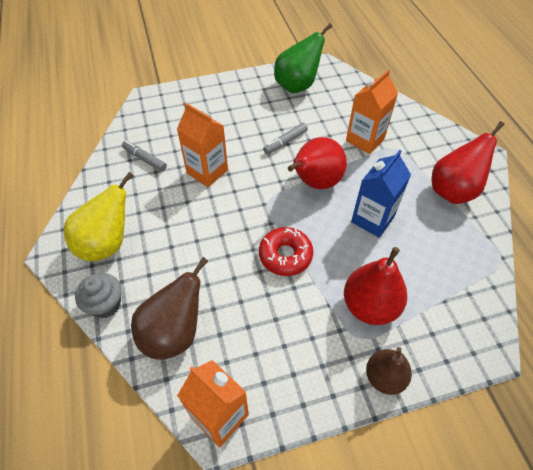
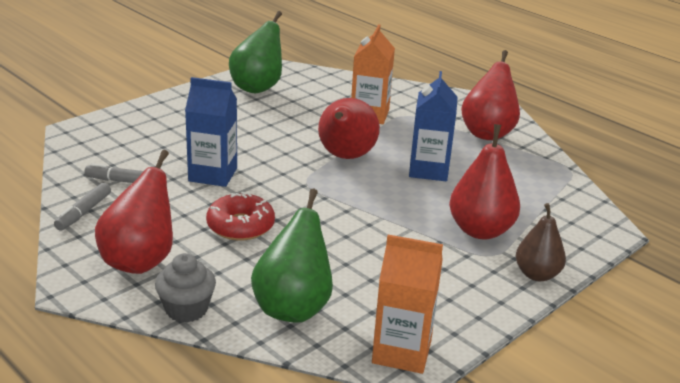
camera: 30 degrees left, 25 degrees down
yellow pear [64,172,134,261] -> red pear [95,150,173,274]
brown pear [131,257,208,360] -> green pear [251,189,333,322]
orange carton [177,103,228,187] -> blue carton [185,77,237,187]
red donut [259,227,313,276] -> red donut moved to [206,191,275,241]
grey marker [263,123,308,154] -> grey marker moved to [54,183,111,231]

